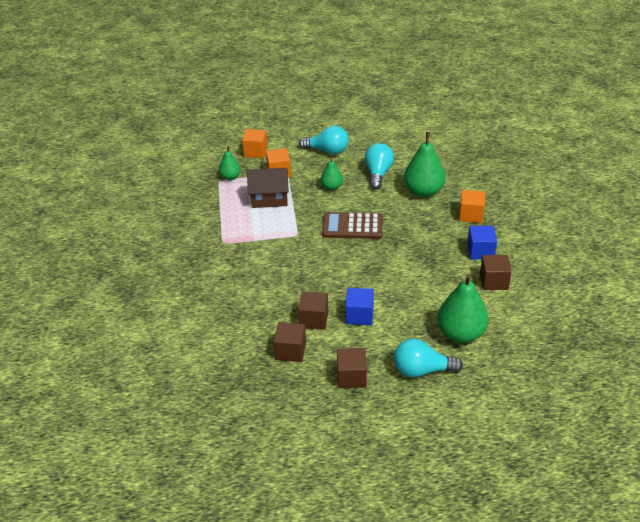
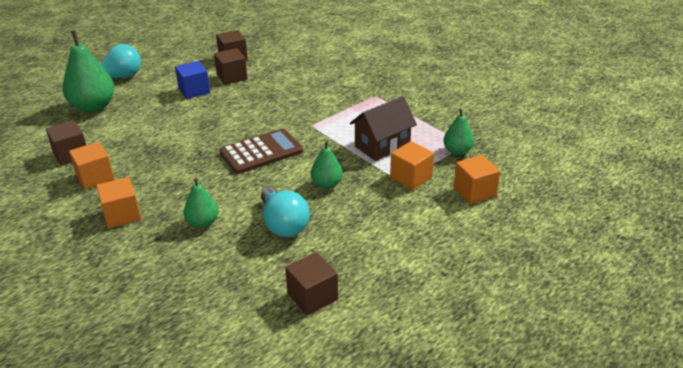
camera: 145 degrees right, 5 degrees down
turquoise light bulb [299,126,349,154] -> none
brown cube [337,348,367,388] -> brown cube moved to [285,252,338,315]
green pear [404,132,445,198] -> green pear [184,178,219,228], size x0.55
blue cube [467,226,497,260] -> orange cube [69,142,114,190]

